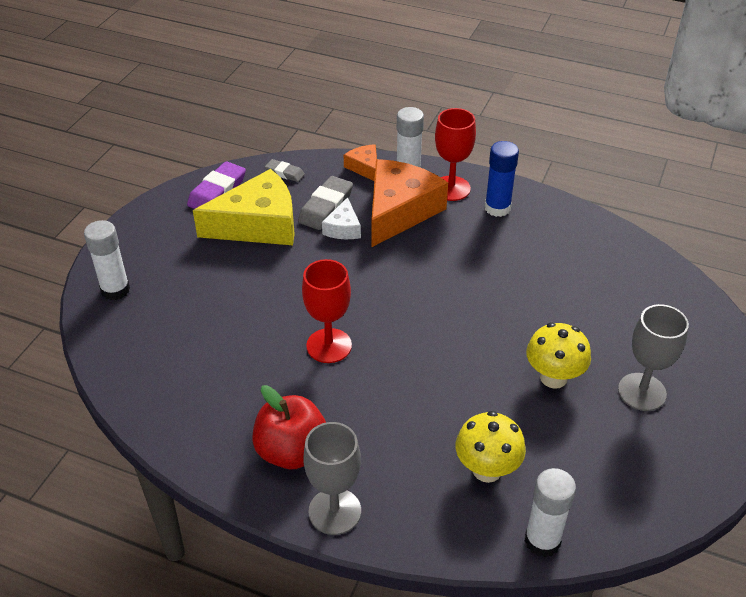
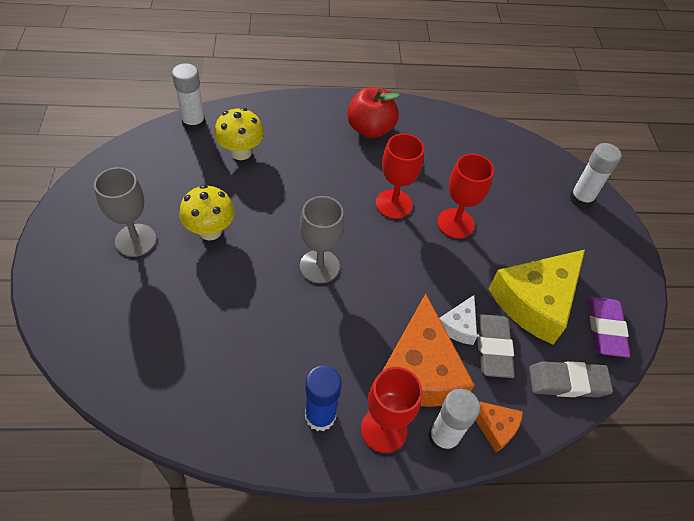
camera: 150 degrees right, 10 degrees up
grey eraser [265,159,305,182] -> grey eraser [529,361,613,397], size x1.72
grey goblet [303,422,361,535] -> grey goblet moved to [300,196,344,284]
white cheese [322,197,361,239] -> white cheese turned 135 degrees counterclockwise [439,295,477,345]
none -> red goblet [437,154,494,239]

